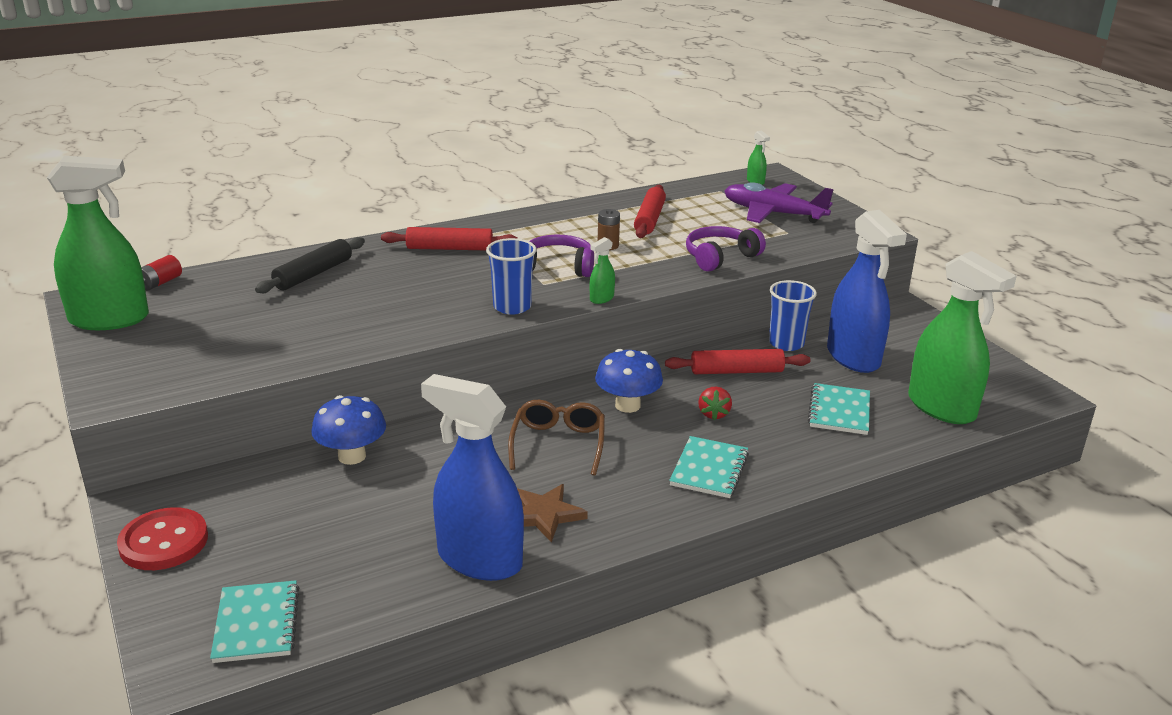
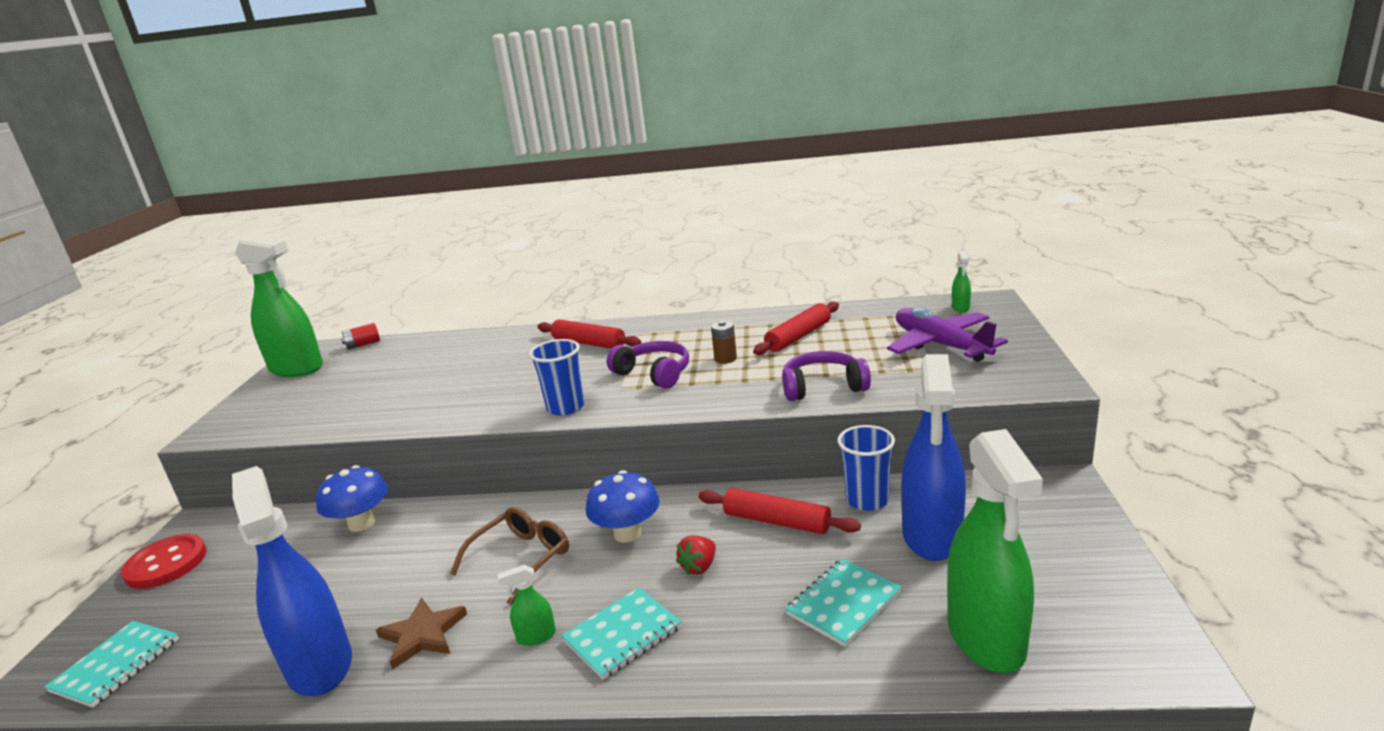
camera: 35 degrees right, 5 degrees down
black rolling pin [255,237,365,293] -> none
green spray bottle [590,237,615,304] -> green spray bottle moved to [498,565,556,646]

